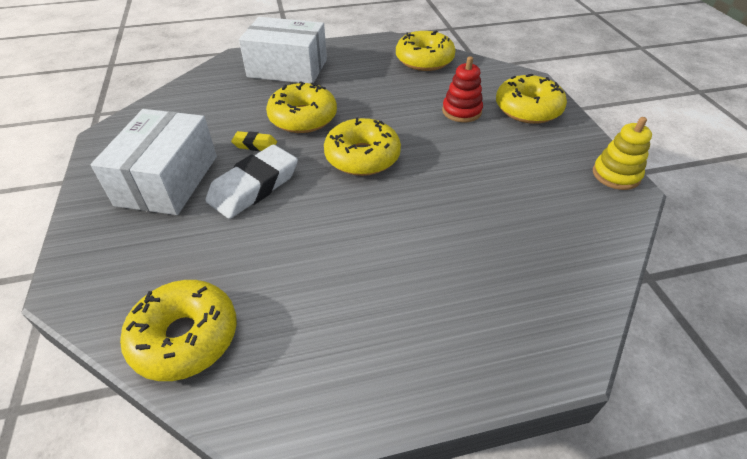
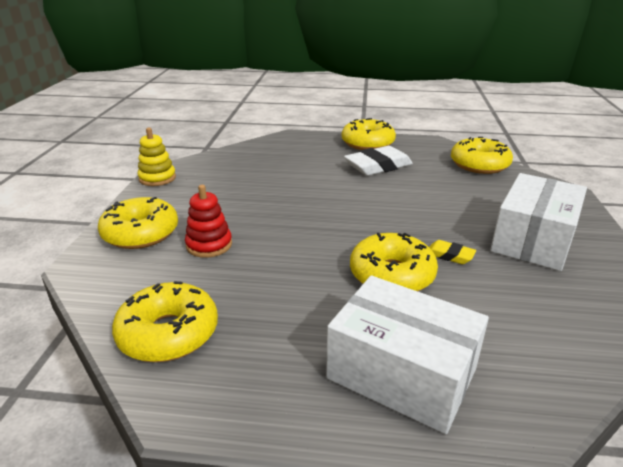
camera: 160 degrees left, 15 degrees down
white eraser [206,145,298,219] -> white eraser moved to [344,146,413,176]
yellow donut [324,117,401,176] -> yellow donut moved to [342,118,396,150]

